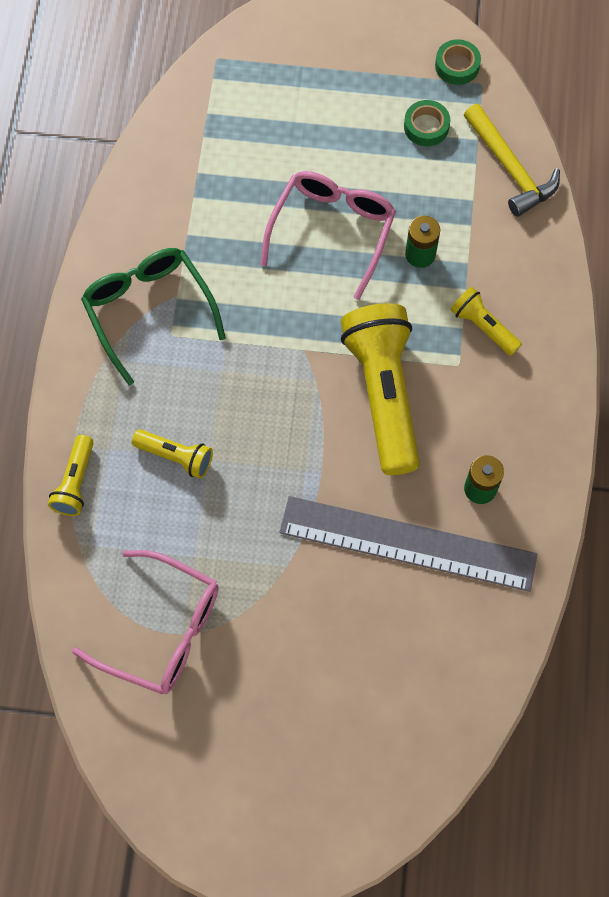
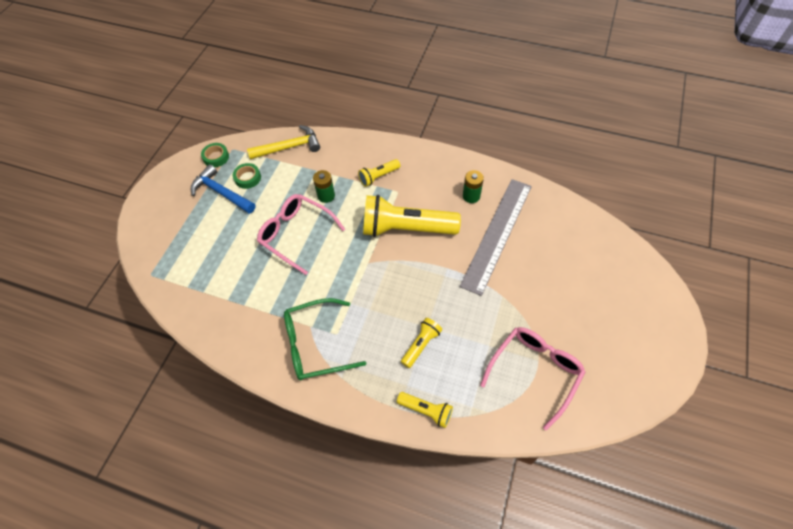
camera: 75 degrees left, 10 degrees down
none -> blue hammer [191,164,256,214]

